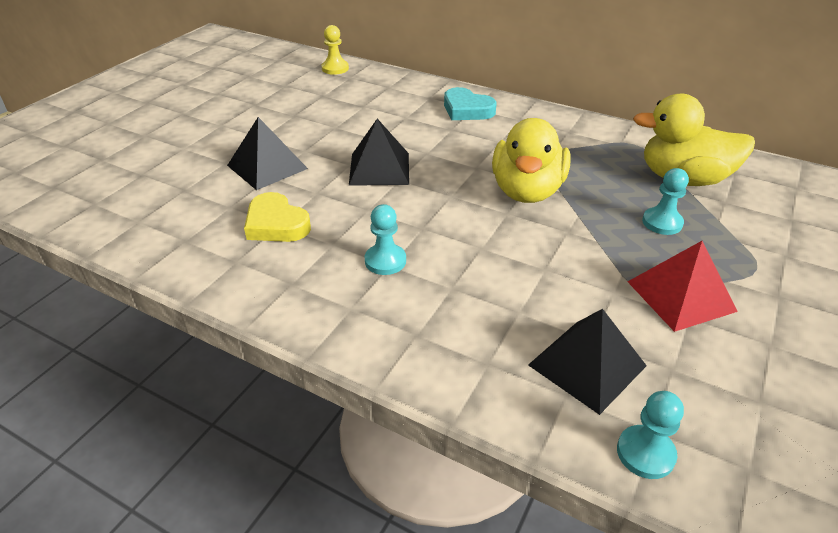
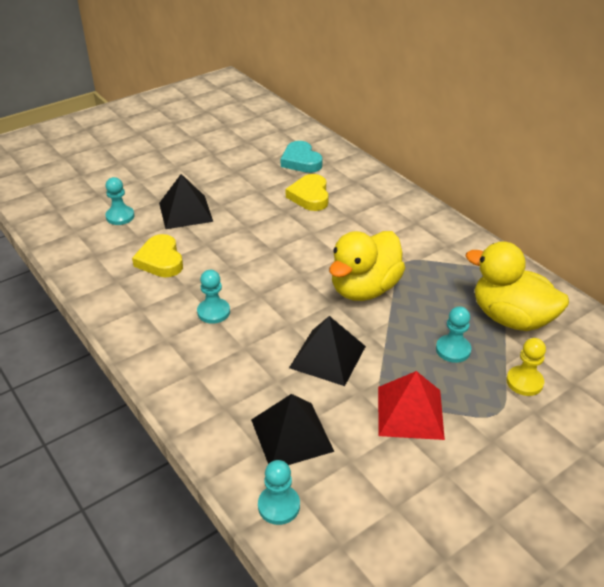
camera: 25 degrees right, 0 degrees up
yellow pawn [321,25,349,75] -> yellow pawn moved to [506,338,546,396]
black pyramid [349,119,409,186] -> black pyramid moved to [289,316,366,386]
turquoise heart [444,87,496,120] -> turquoise heart moved to [281,141,323,173]
none -> turquoise pawn [105,177,135,225]
none -> yellow heart [286,174,329,211]

